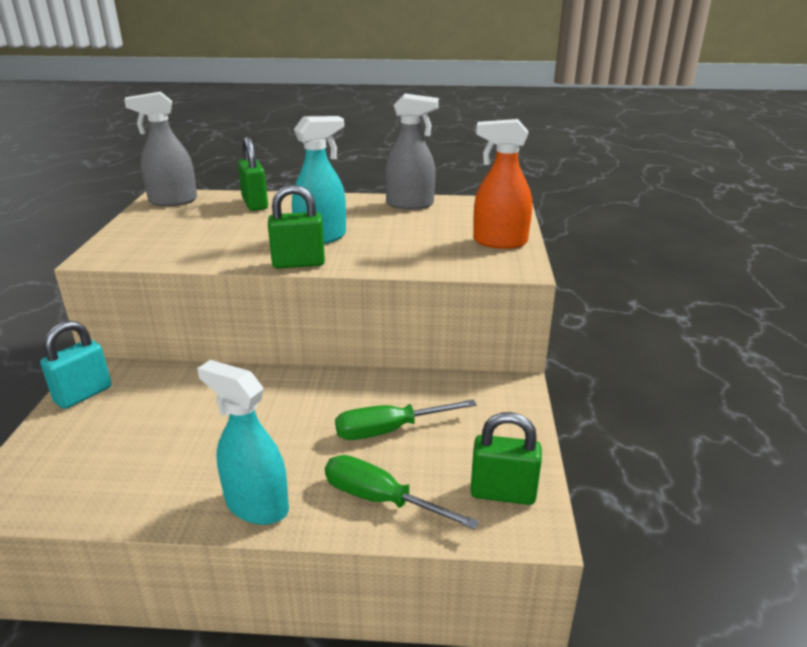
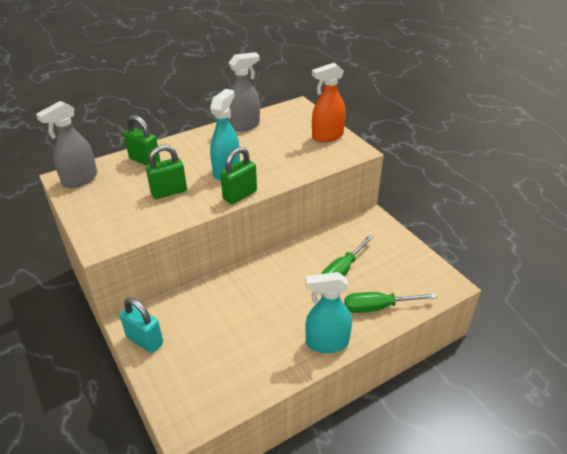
camera: 35 degrees left, 10 degrees up
turquoise padlock [40,321,112,409] -> turquoise padlock turned 60 degrees counterclockwise [120,297,163,353]
green padlock [470,412,542,505] -> green padlock moved to [146,145,187,199]

